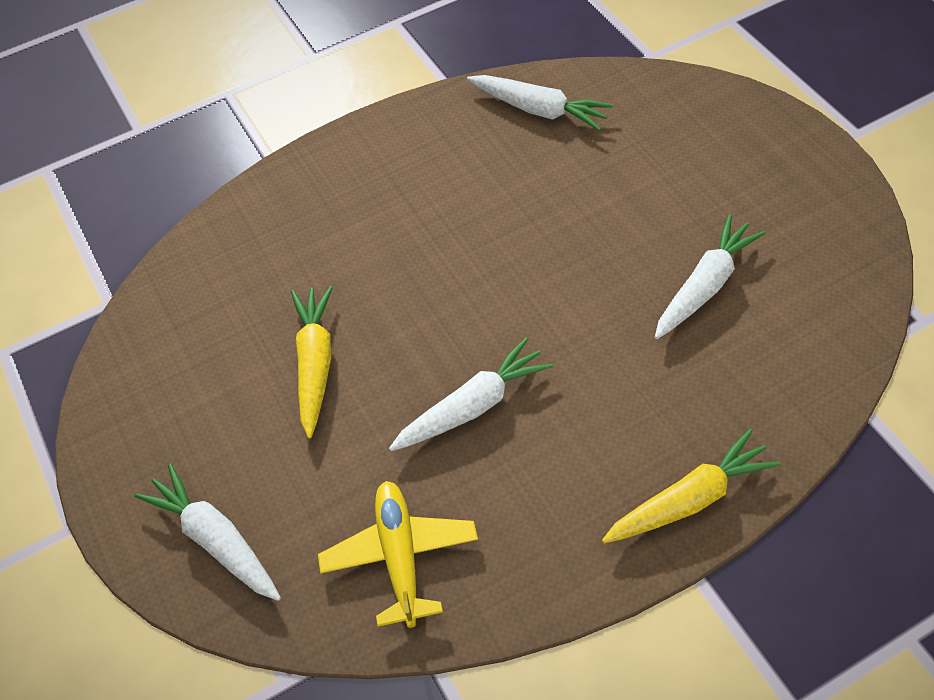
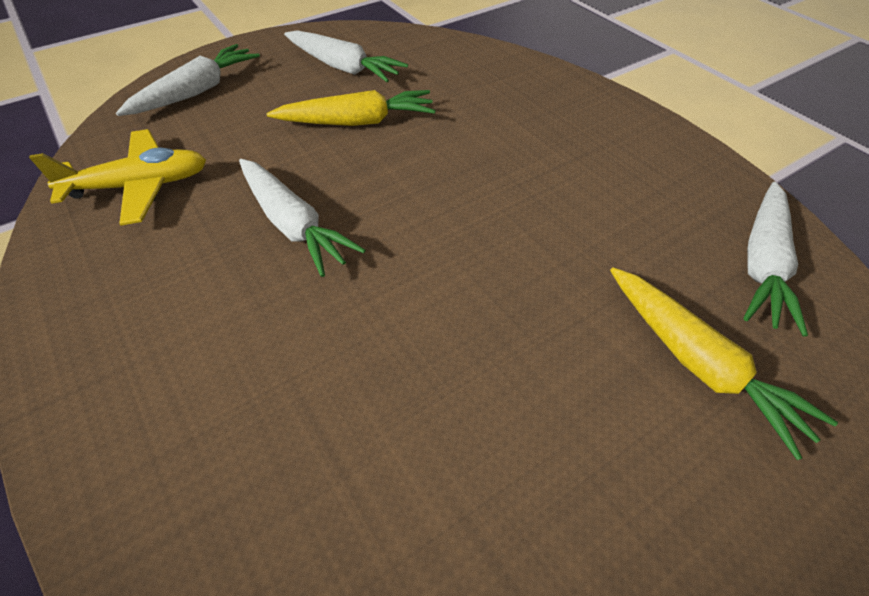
camera: 80 degrees right, 5 degrees down
yellow carrot [602,429,781,544] -> yellow carrot moved to [610,267,838,460]
white carrot [655,214,766,339] -> white carrot moved to [284,30,408,82]

